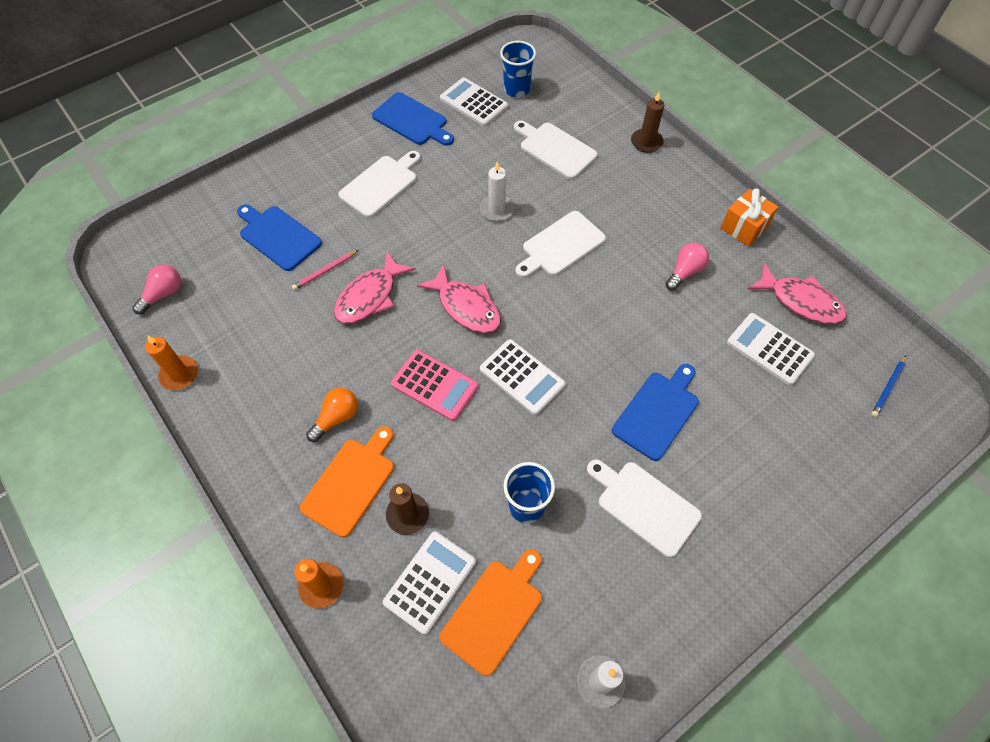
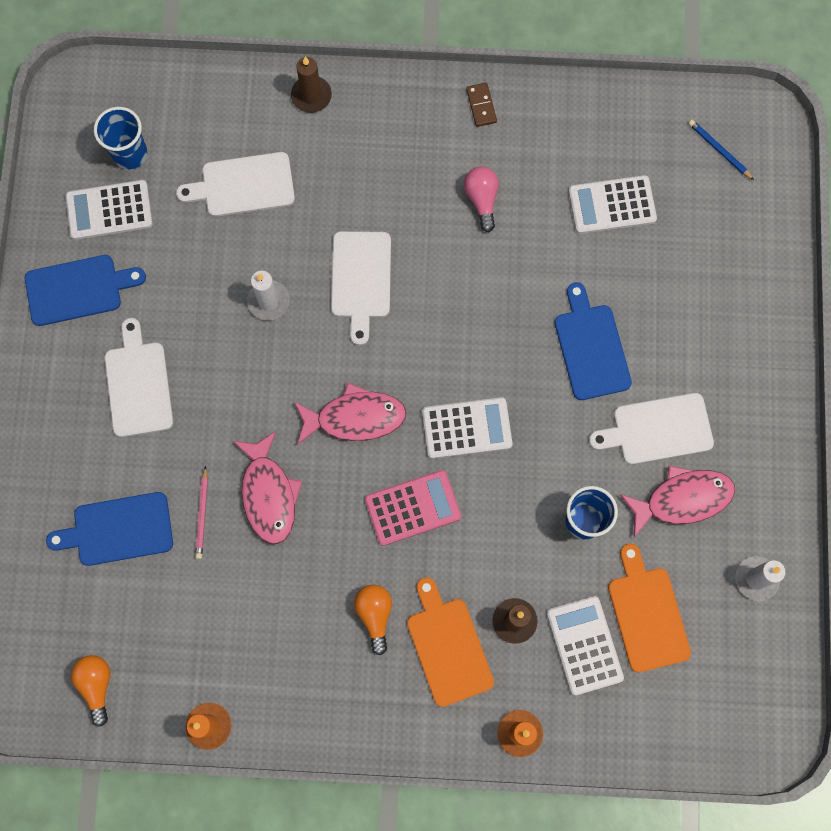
camera: 50 degrees left, 15 degrees up
pink light bulb [133,265,181,314] -> orange light bulb [71,655,110,727]
orange gift [721,188,778,247] -> brown domino [466,83,497,127]
pink fish [748,263,847,324] -> pink fish moved to [620,465,735,537]
blue pencil [871,356,906,417] -> blue pencil turned 150 degrees clockwise [688,120,754,180]

